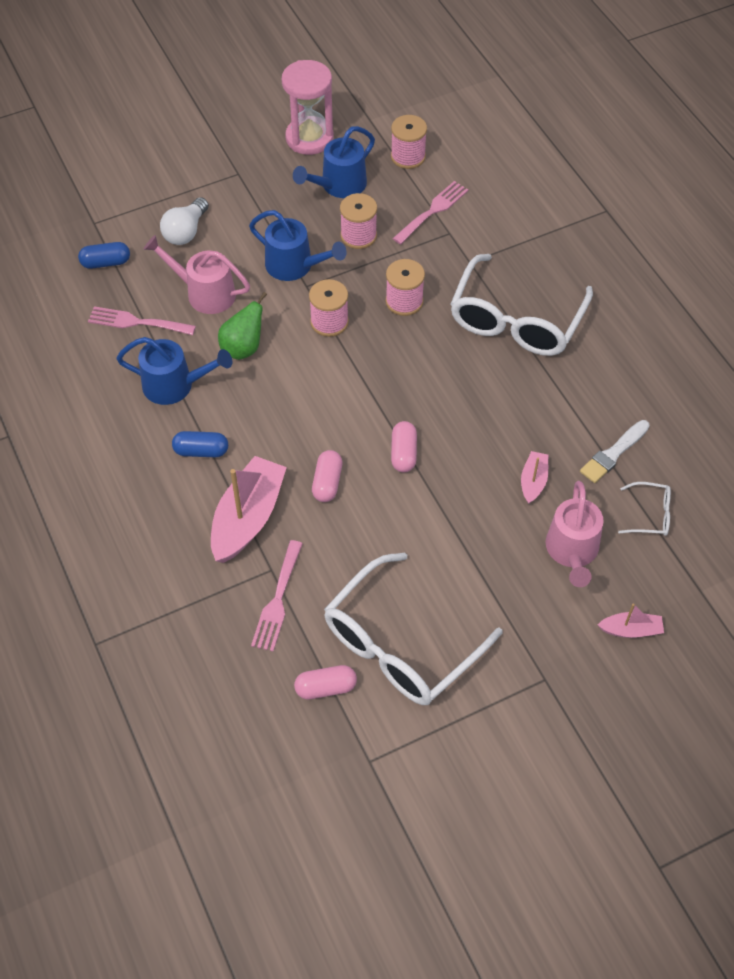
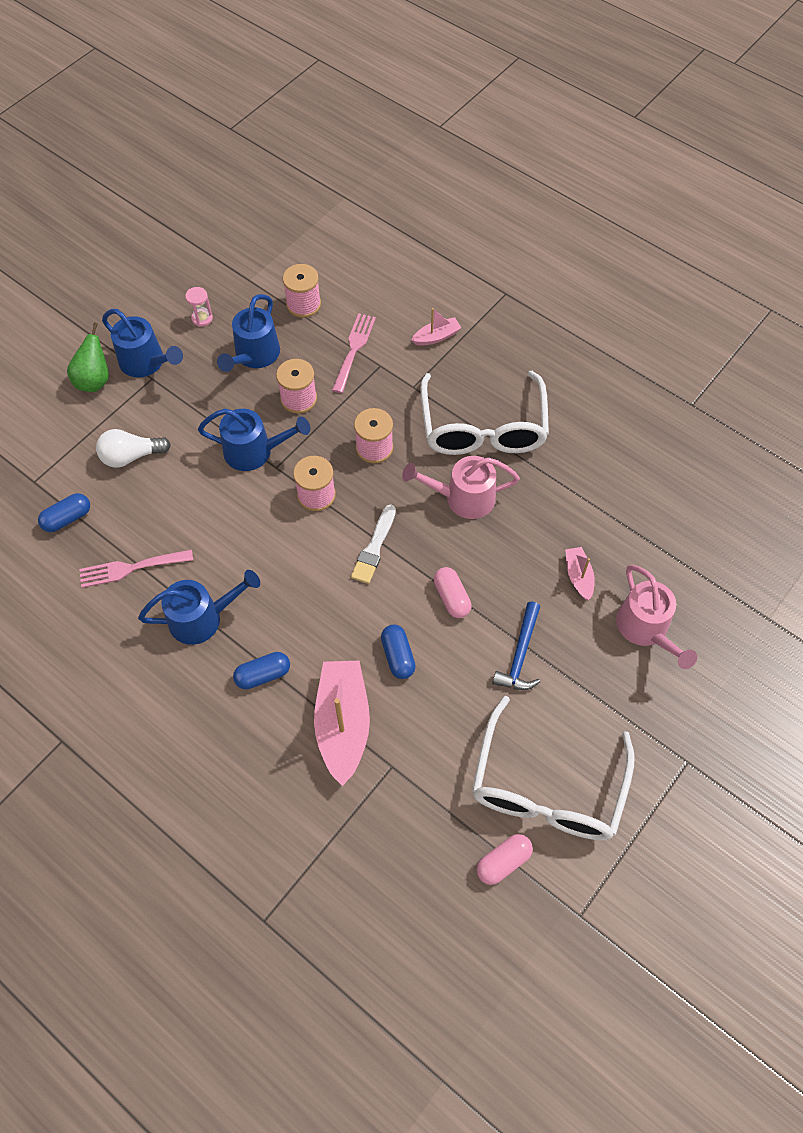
camera: 25 degrees left, 5 degrees up
pink watering can [144,235,250,314] -> pink watering can moved to [402,456,520,519]
white light bulb [160,197,209,245] -> white light bulb turned 75 degrees clockwise [96,429,171,468]
green pear [218,292,267,360] -> green pear moved to [67,323,109,392]
pink fork [251,540,303,651] -> none
pink hourglass [282,60,334,155] -> pink hourglass [185,287,213,327], size x0.44
pink capsule [312,450,342,502] -> blue capsule [381,625,416,679]
white brush [580,420,650,483] -> white brush moved to [351,504,396,584]
pink boat [598,604,664,638] -> pink boat moved to [412,308,461,346]
white glasses [618,482,671,536] -> none
none -> blue watering can [102,309,183,377]
none -> blue hammer [492,602,540,690]

